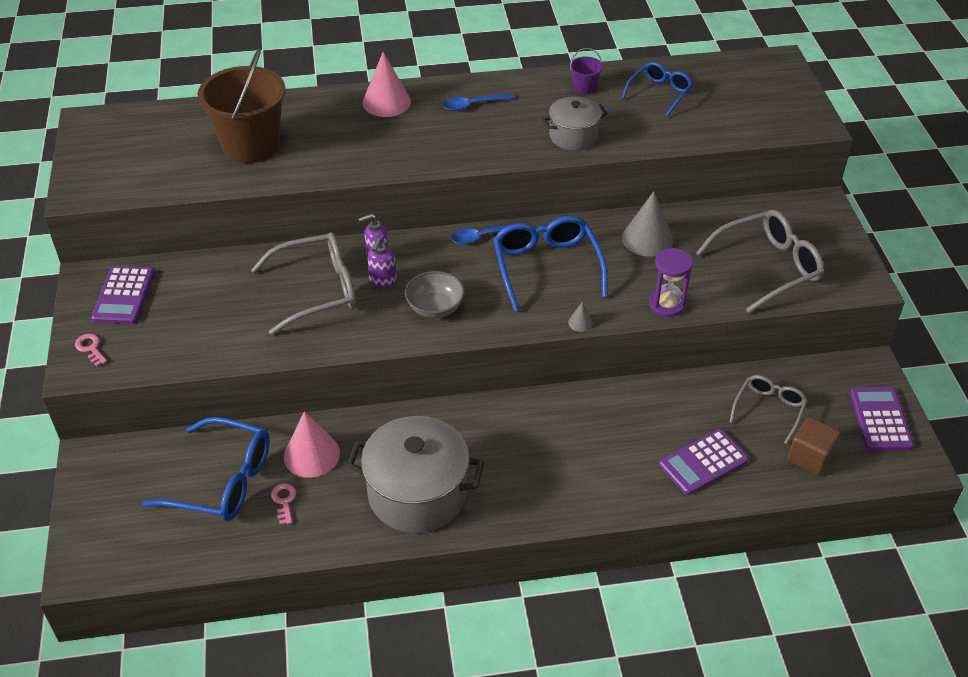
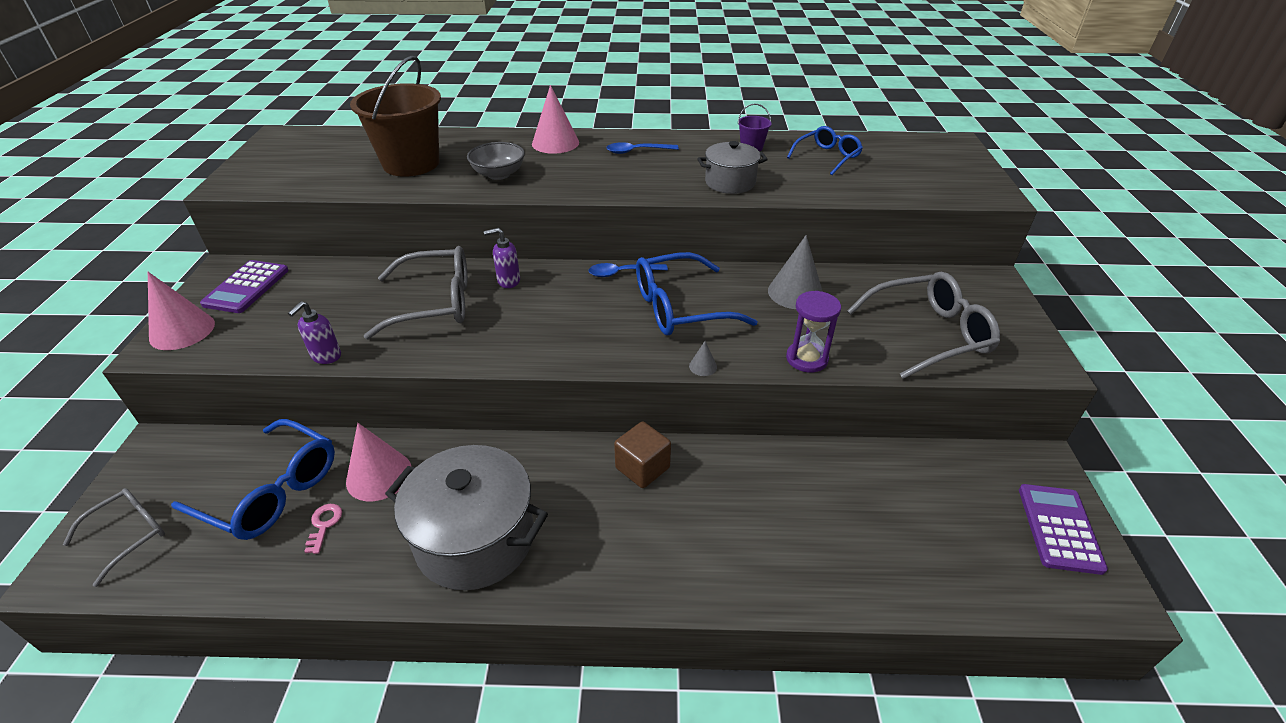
camera: 10 degrees right, 5 degrees down
pink key [75,334,107,367] -> pink cone [148,272,215,350]
purple soap dispenser [367,238,397,288] -> purple soap dispenser moved to [288,301,341,364]
grey bowl [405,271,465,318] -> grey bowl moved to [467,142,525,180]
blue glasses [493,216,608,312] -> blue glasses turned 105 degrees counterclockwise [636,252,757,336]
purple calculator [659,429,749,495] -> none
grey glasses [729,375,808,444] -> grey glasses moved to [63,488,165,587]
brown cube [787,417,841,475] -> brown cube moved to [614,422,671,488]

